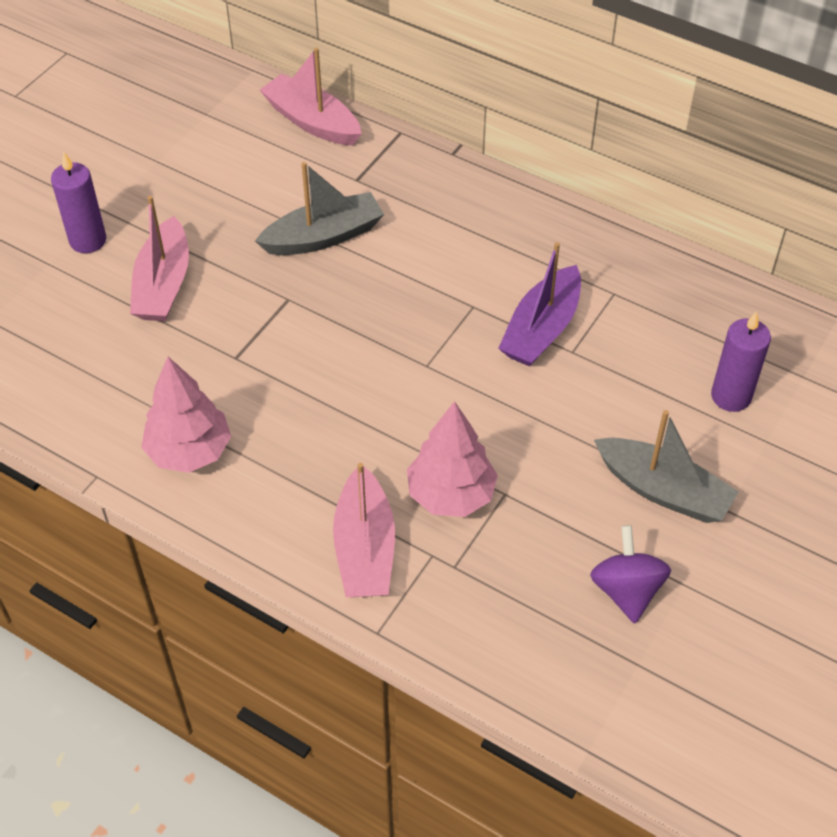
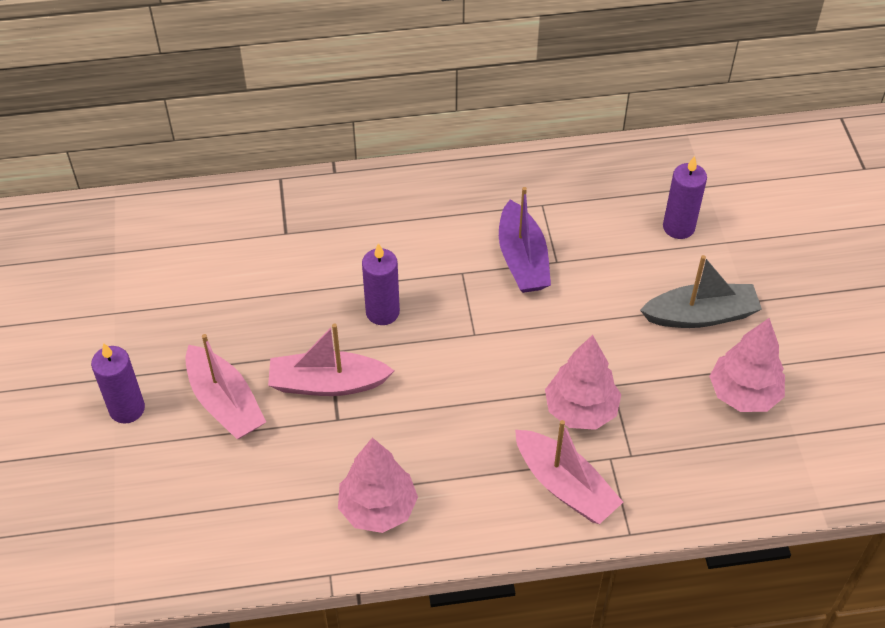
camera: 40 degrees left, 0 degrees up
grey boat [255,162,384,255] -> none
pink boat [260,47,362,145] -> pink boat moved to [268,324,394,396]
purple spinning top [590,525,671,623] -> pink tree [709,318,785,412]
none -> purple candle [362,243,400,325]

